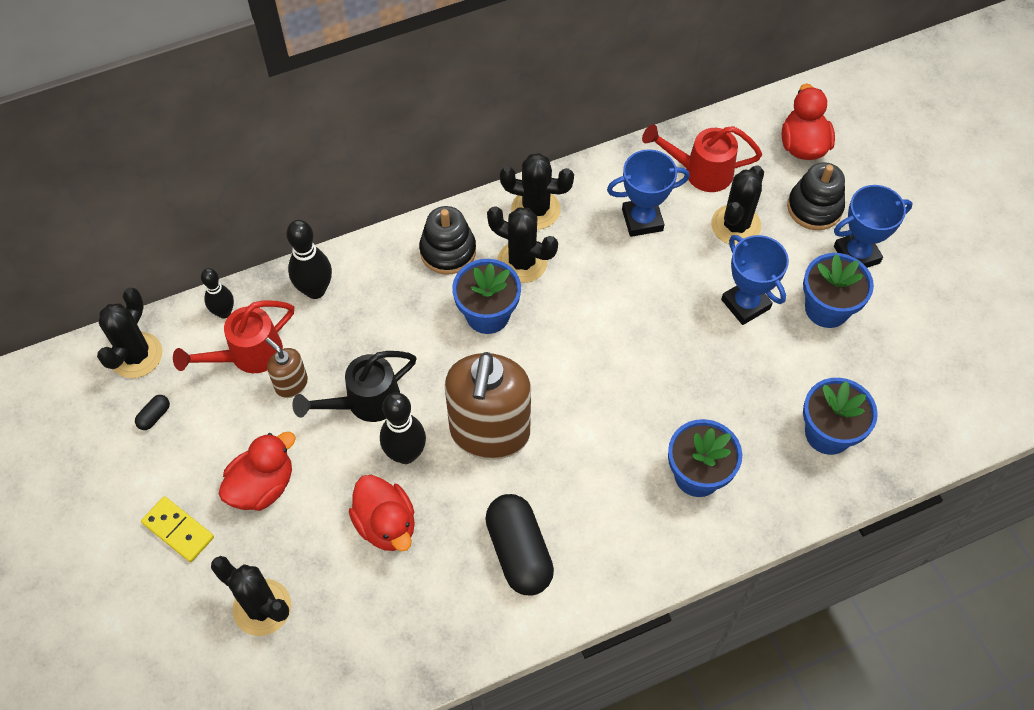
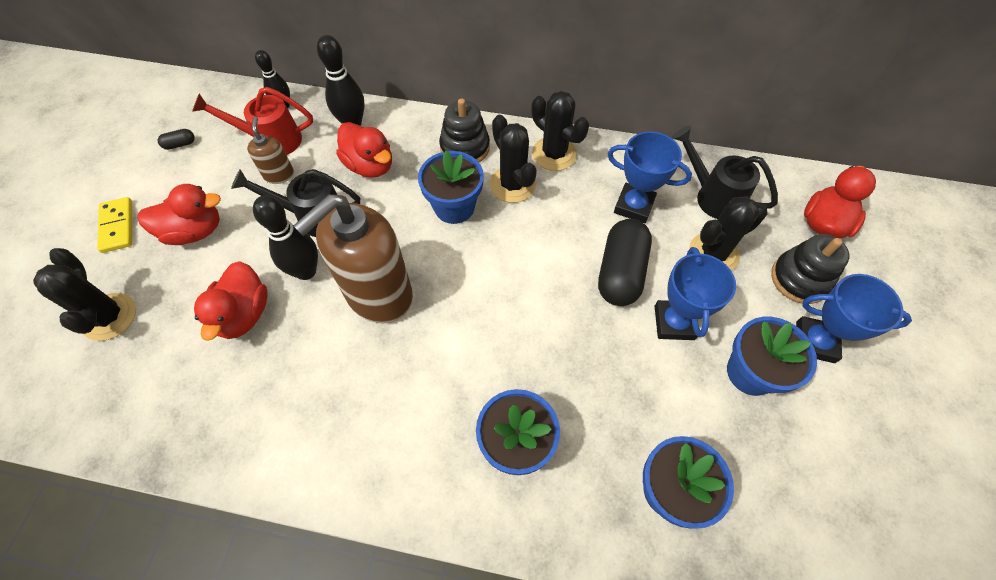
camera: 35 degrees right, 0 degrees up
black cactus [97,288,162,378] -> none
black capsule [485,494,554,595] -> black capsule moved to [598,219,652,306]
red watering can [642,124,762,192] -> black watering can [672,126,778,219]
none -> red duck [336,122,392,178]

